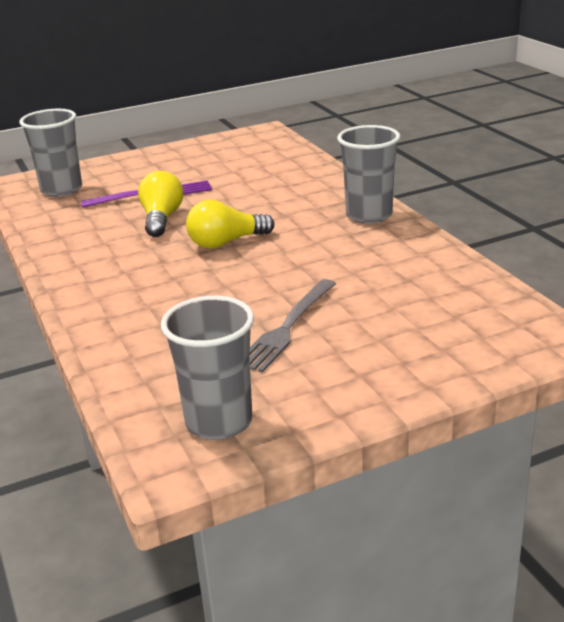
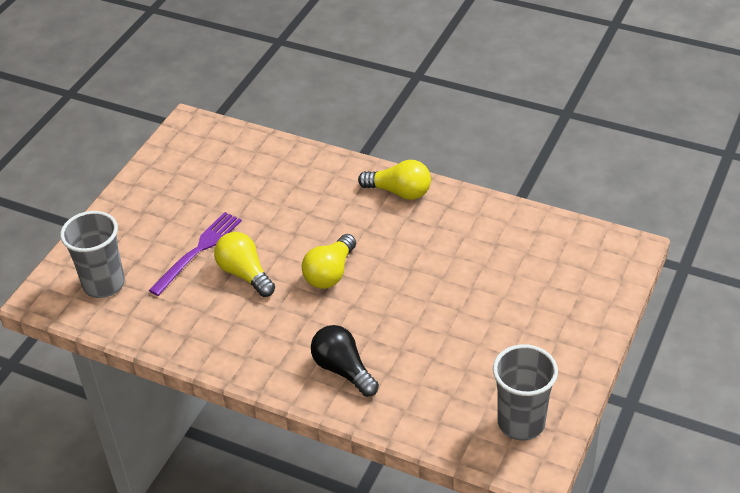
camera: 40 degrees left, 15 degrees up
grey fork [250,279,336,373] -> none
grey cup [337,125,401,224] -> yellow light bulb [358,160,431,200]
none -> black light bulb [311,325,379,397]

